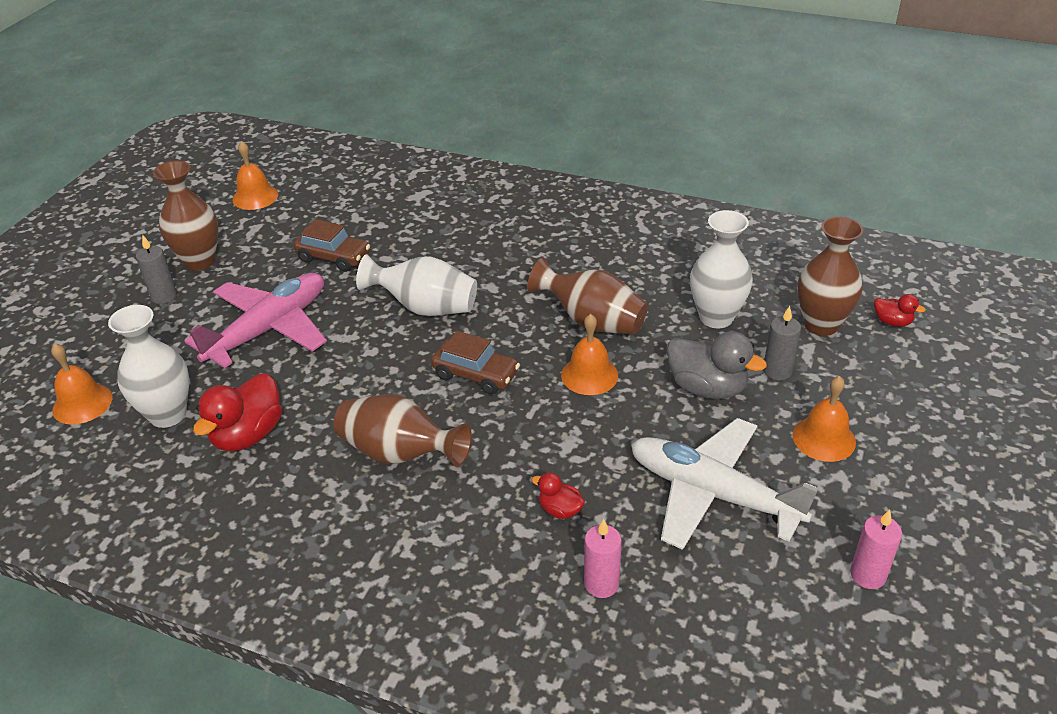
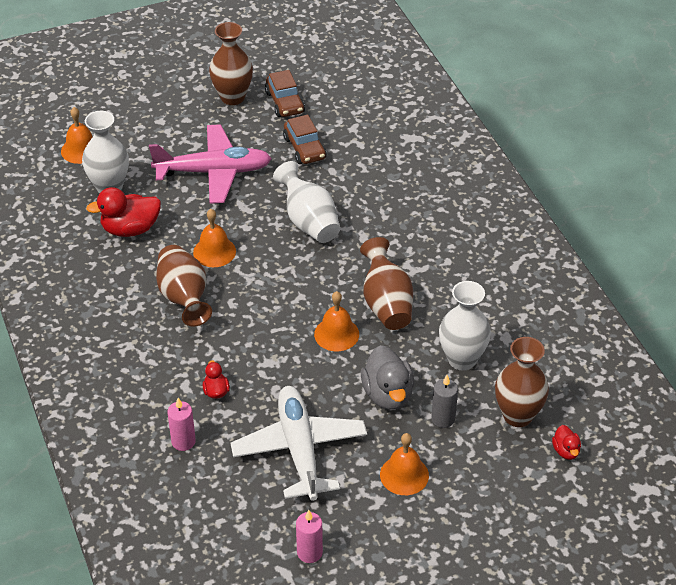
camera: 45 degrees right, 5 degrees up
grey candle [136,234,177,304] -> none
orange bell [233,141,278,210] -> orange bell moved to [193,209,236,267]
brown car [431,331,520,395] -> brown car moved to [265,70,305,117]

